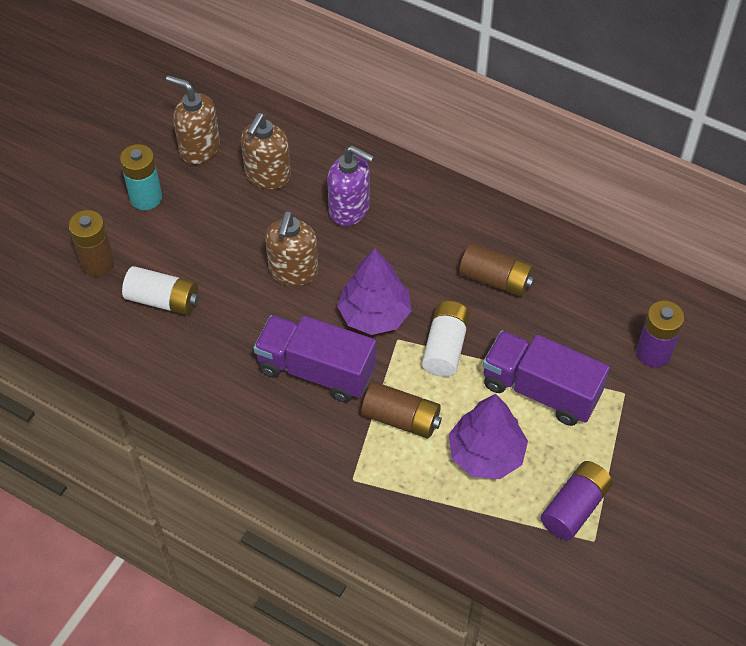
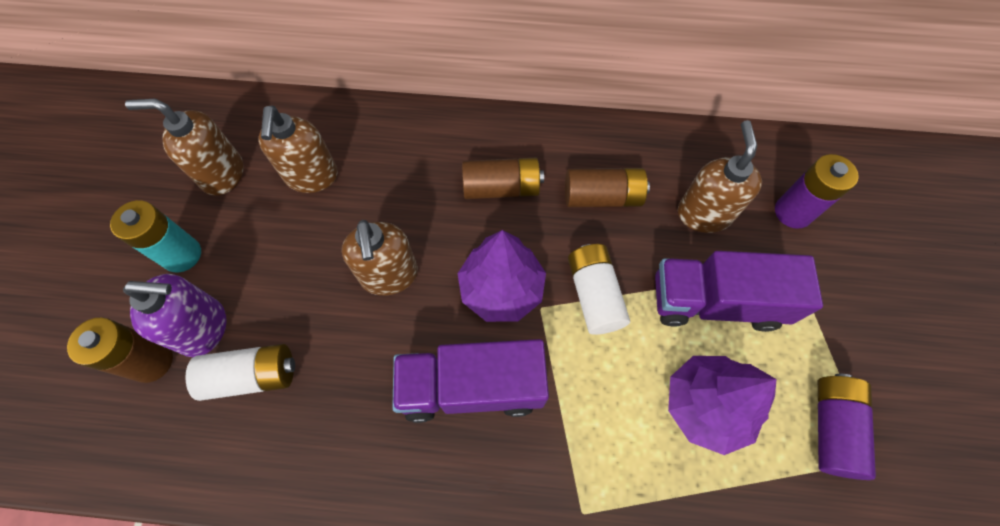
camera: 25 degrees left, 10 degrees up
purple soap dispenser [327,146,374,226] -> purple soap dispenser moved to [123,274,227,357]
brown battery [361,382,442,438] -> brown battery moved to [462,158,544,199]
none -> brown soap dispenser [678,120,762,233]

